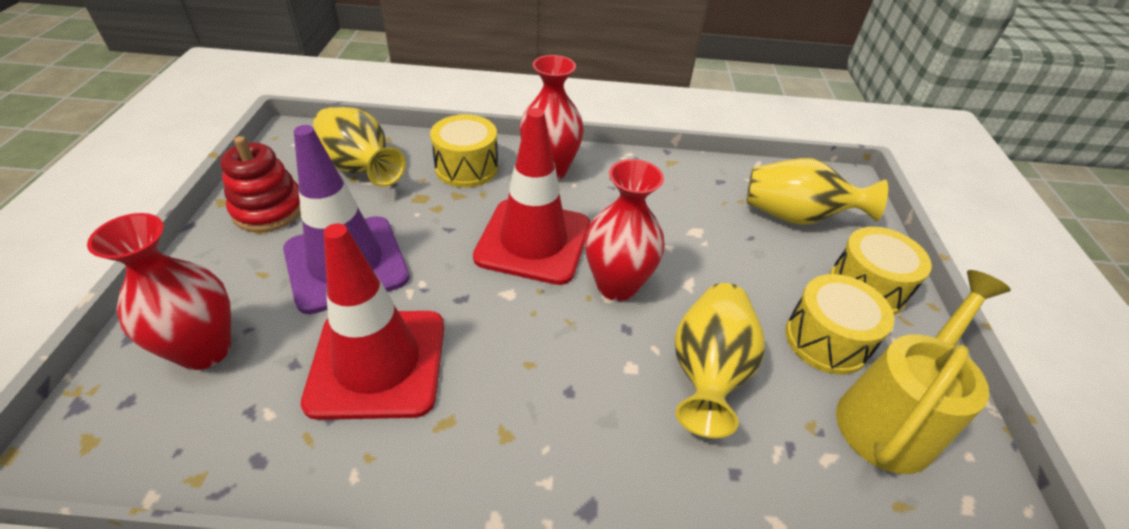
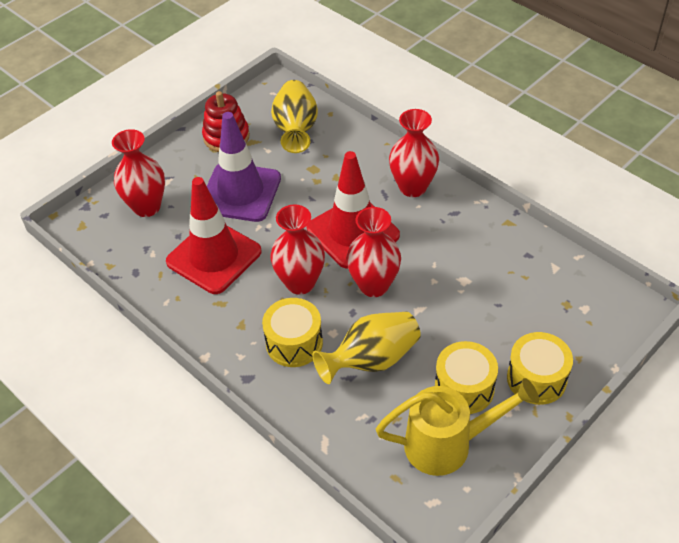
camera: 45 degrees right, 5 degrees up
yellow drum [430,114,498,188] -> yellow drum moved to [262,298,323,367]
yellow vase [746,158,888,225] -> none
none -> red vase [270,204,325,295]

